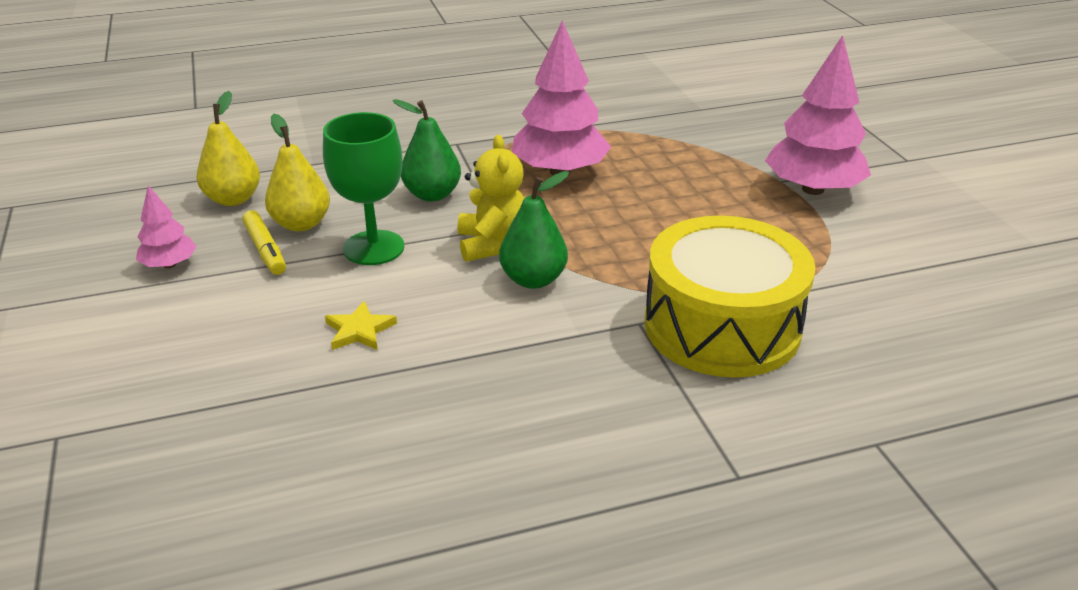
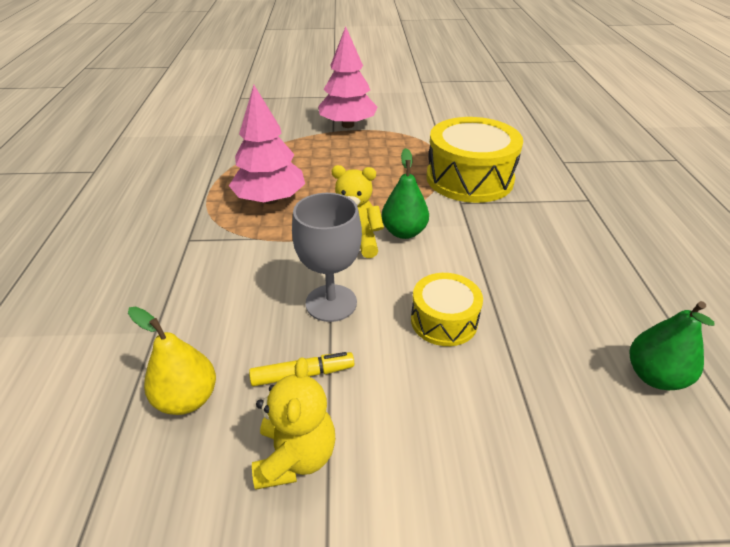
camera: 75 degrees left, 5 degrees up
pink tree [136,186,197,268] -> yellow teddy bear [252,358,335,490]
yellow pear [265,114,330,231] -> none
green goblet [323,112,405,265] -> grey goblet [292,193,362,322]
yellow star [325,301,397,350] -> yellow drum [411,273,483,346]
green pear [393,99,461,201] -> green pear moved to [630,301,715,390]

